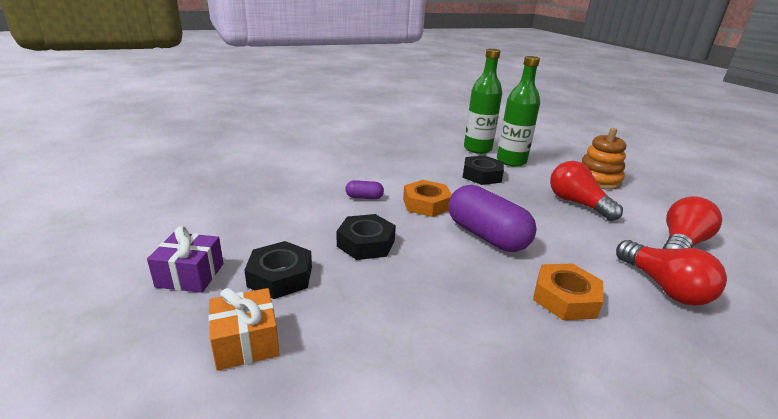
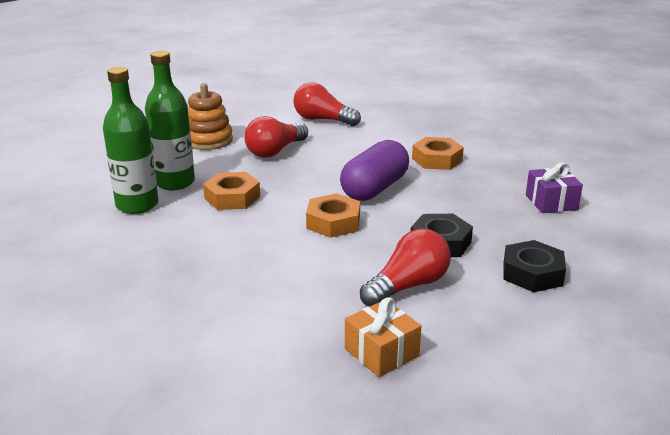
camera: 105 degrees left, 0 degrees up
purple gift [147,226,224,293] -> purple gift moved to [526,162,583,213]
orange gift [208,288,280,371] -> orange gift moved to [345,297,421,377]
purple capsule [345,180,384,199] -> none
black nut [462,155,504,185] -> orange nut [203,172,260,210]
red light bulb [616,240,727,306] -> red light bulb moved to [360,228,451,307]

